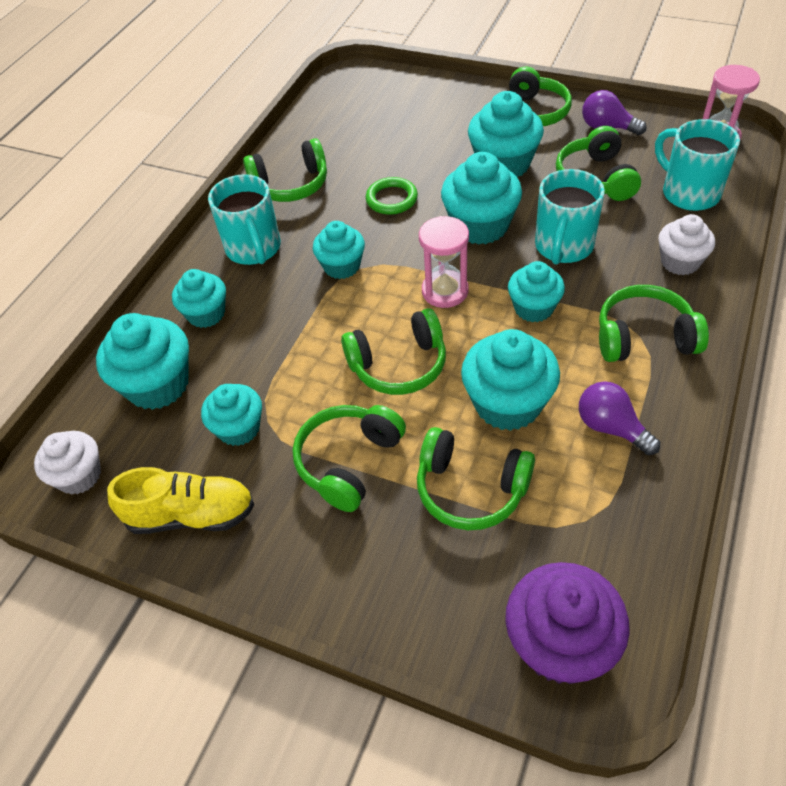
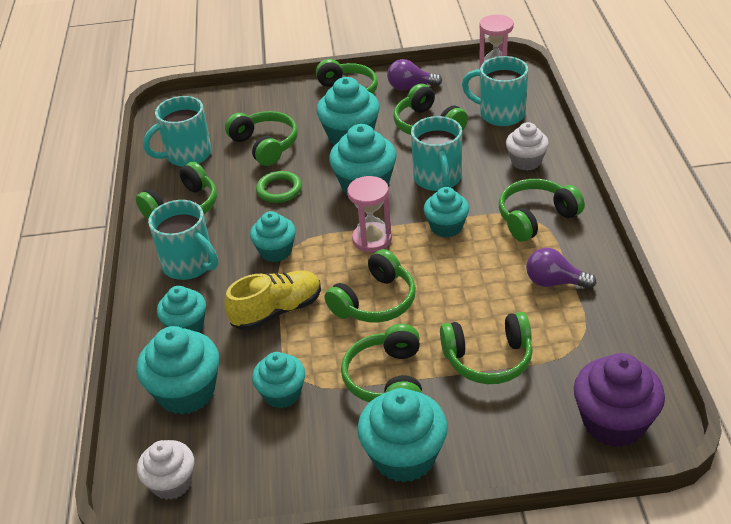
camera: 30 degrees left, 10 degrees down
yellow shoe [107,467,254,534] -> yellow shoe moved to [224,270,321,330]
turquoise cupcake [461,329,560,431] -> turquoise cupcake moved to [357,388,448,482]
none -> turquoise mug [143,96,212,167]
none -> green headphones [225,111,298,166]

